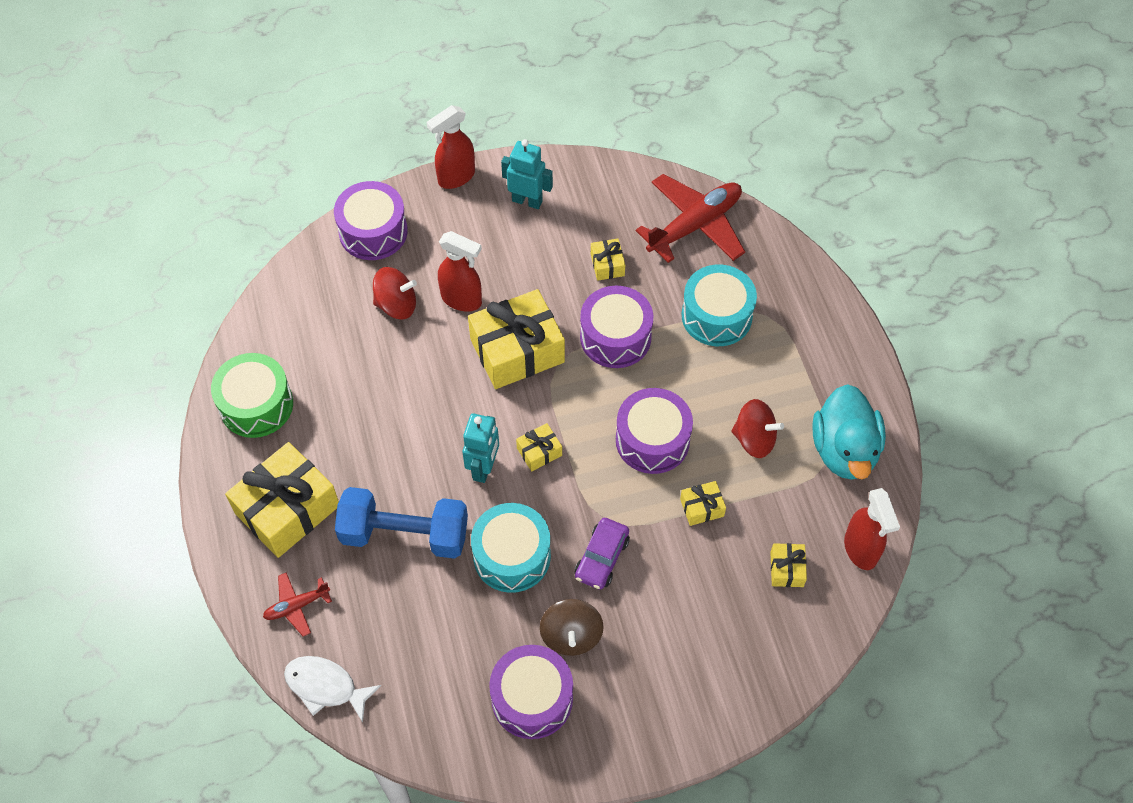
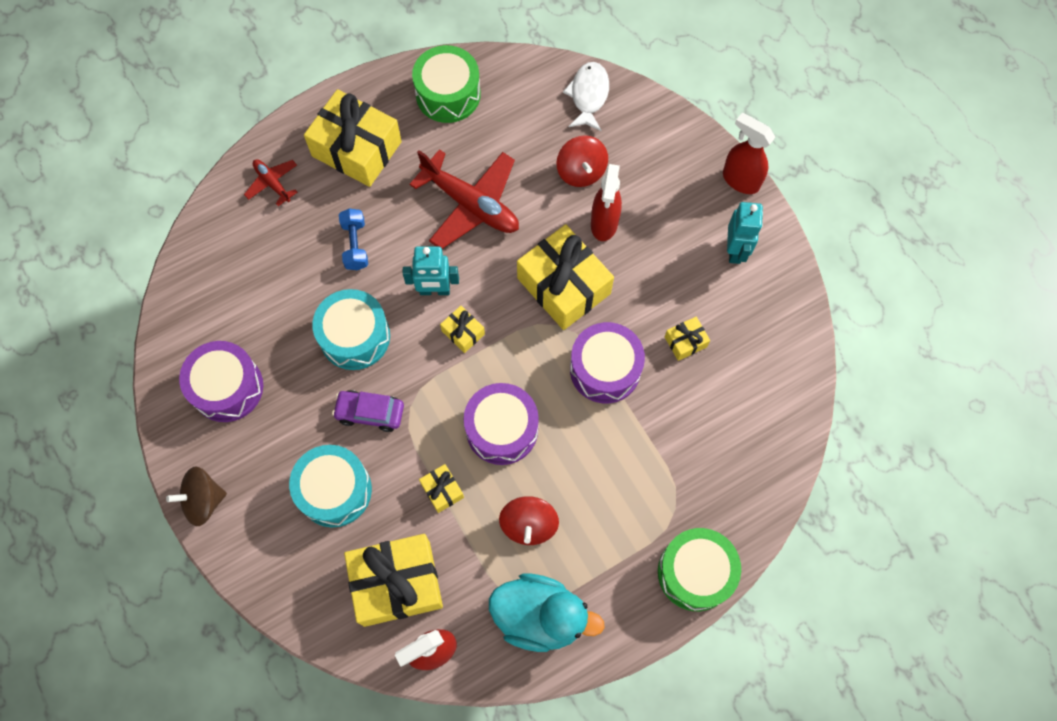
camera: 75 degrees right, 10 degrees up
white fish [284,656,381,723] -> white fish moved to [563,62,609,131]
purple drum [334,181,408,260] -> none
blue dumbbell [335,487,468,559] -> blue dumbbell [339,208,368,270], size x0.53
brown spinning top [540,599,604,656] -> brown spinning top moved to [166,467,227,526]
red plane [636,174,745,263] -> red plane moved to [410,149,519,249]
turquoise drum [682,265,757,346] -> turquoise drum moved to [289,445,372,527]
yellow gift [770,543,807,587] -> yellow gift [344,534,443,627], size x2.22
turquoise duck [813,384,886,480] -> turquoise duck turned 150 degrees counterclockwise [489,574,605,652]
none -> green drum [658,528,741,611]

